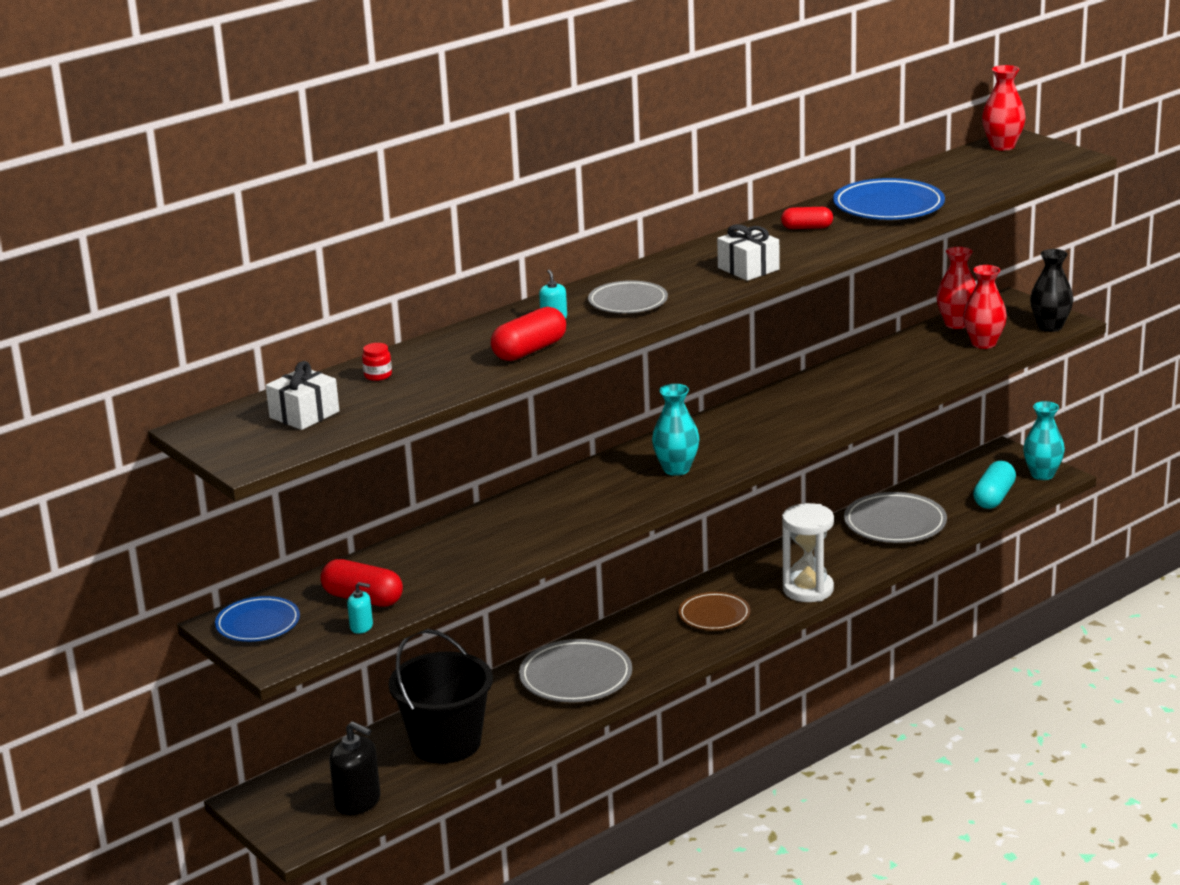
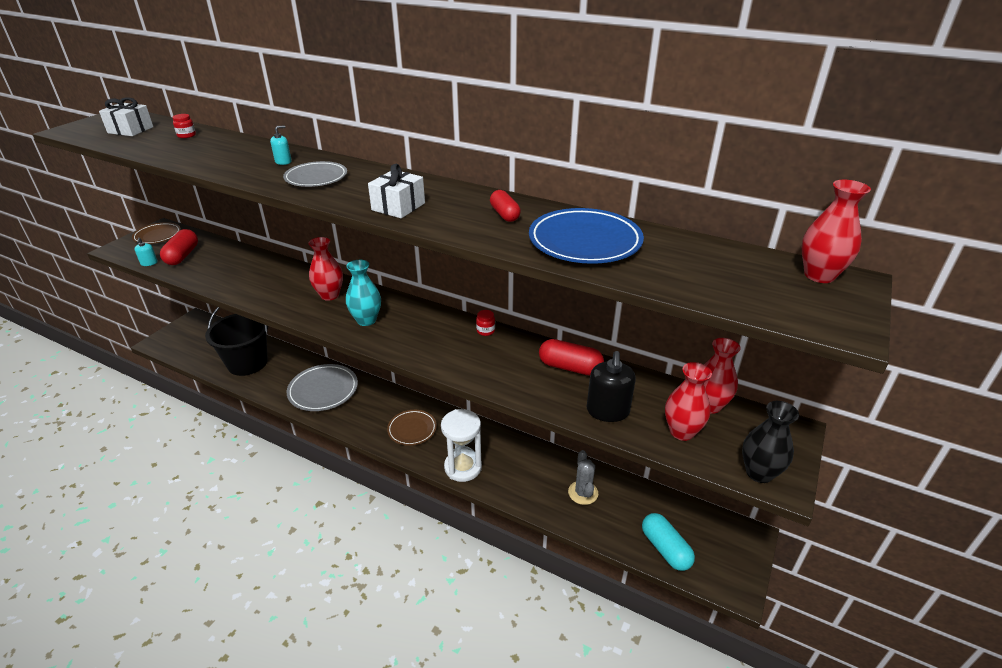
camera: 65 degrees right, 10 degrees up
blue plate [215,596,300,642] -> brown plate [132,222,181,244]
black soap dispenser [329,721,381,815] -> black soap dispenser moved to [587,351,636,422]
red capsule [491,307,566,361] -> red capsule moved to [539,339,604,375]
grey plate [844,492,947,543] -> grey cactus [568,450,598,505]
turquoise capsule [973,461,1016,509] -> turquoise capsule turned 60 degrees clockwise [642,513,695,571]
turquoise vase [1023,401,1065,480] -> none
none -> red vase [308,237,343,301]
none -> red jar [476,310,495,336]

